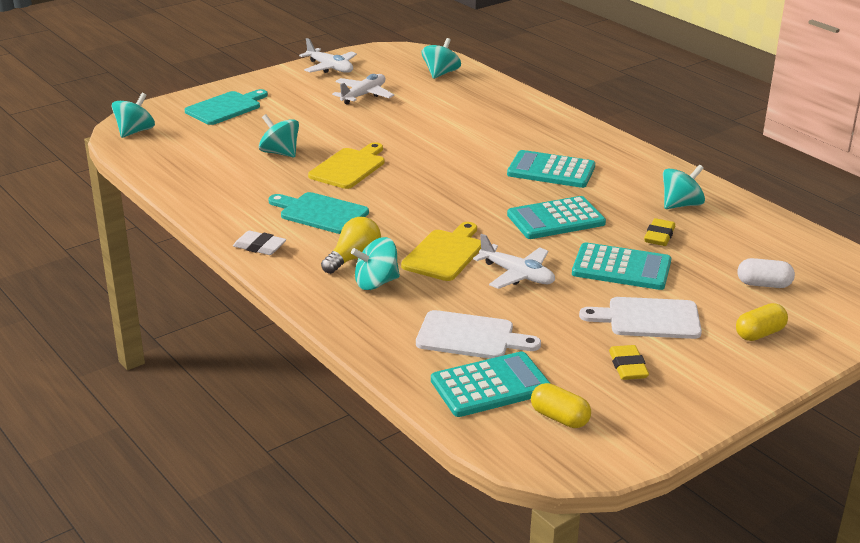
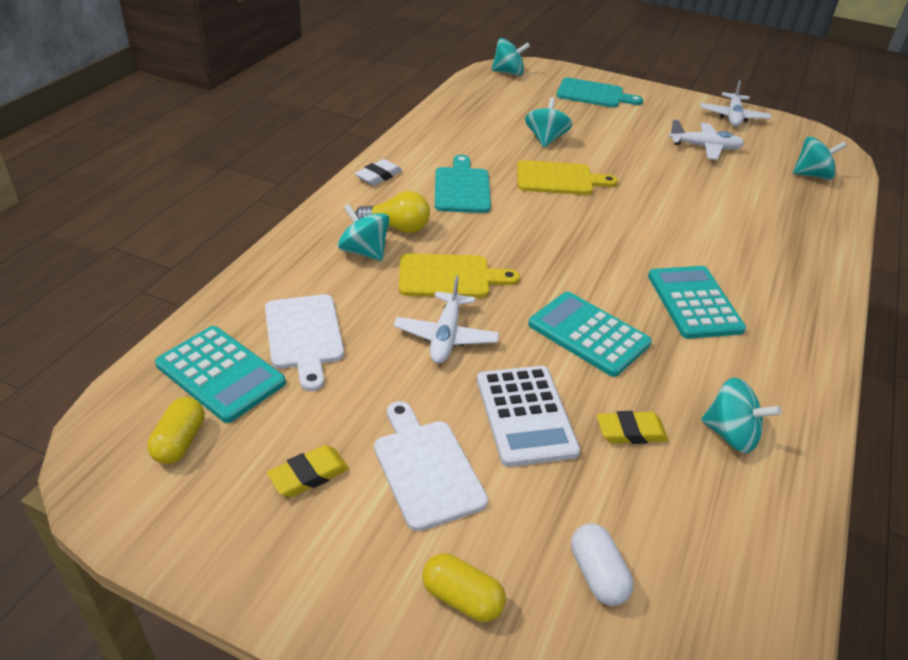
camera: 60 degrees right, 10 degrees up
white eraser [233,231,286,255] -> white eraser turned 45 degrees clockwise [355,159,402,186]
turquoise calculator [572,242,671,290] -> white calculator [477,366,580,467]

